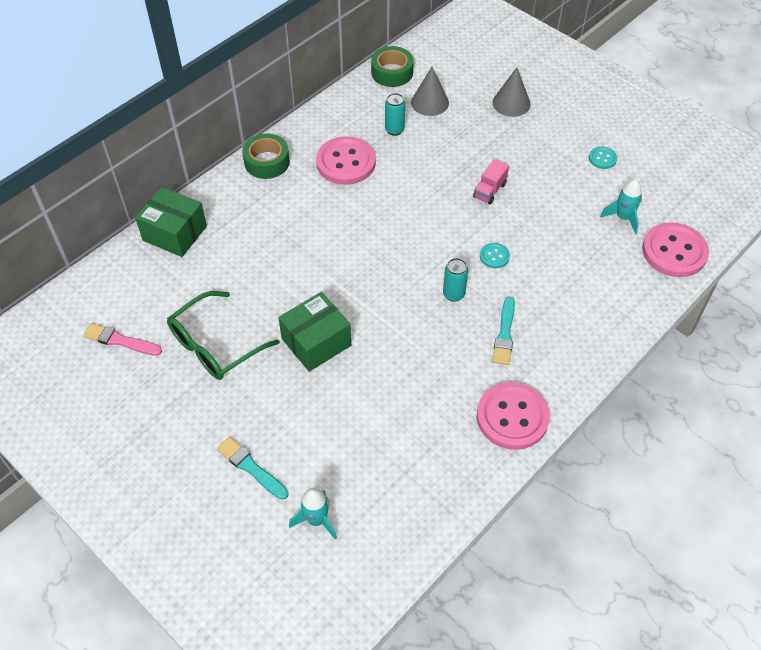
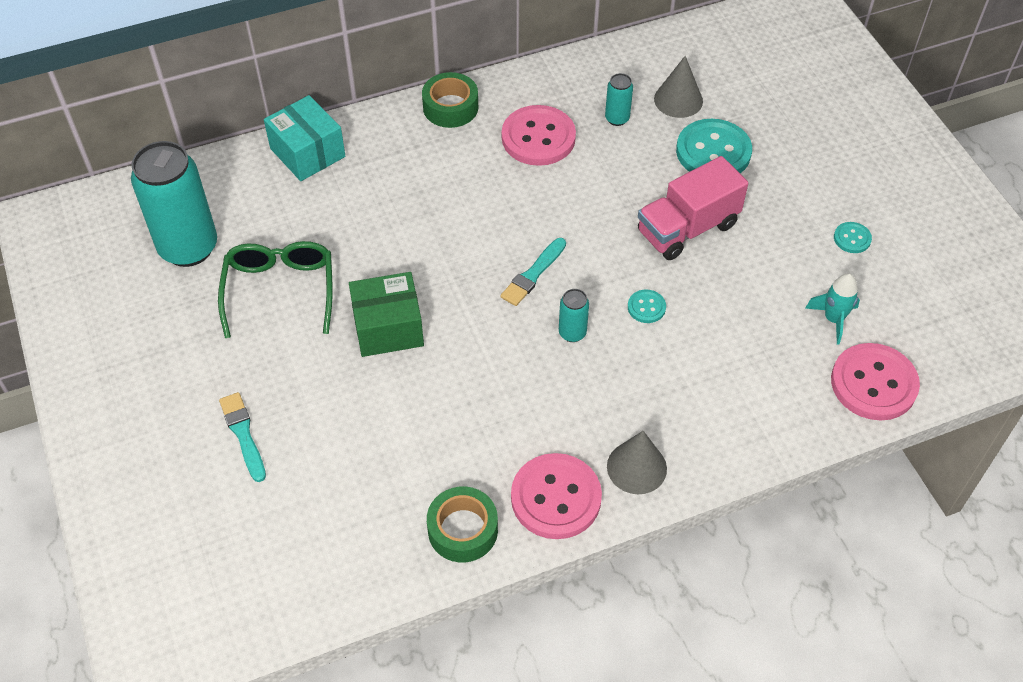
camera: 25 degrees right, 0 degrees up
pink brush [83,323,162,356] -> turquoise can [131,141,217,267]
green box [135,187,207,257] -> turquoise box [264,95,345,181]
green glasses [167,291,280,380] -> green glasses turned 105 degrees clockwise [218,241,333,338]
turquoise rocket [289,488,337,540] -> none
green tape [371,46,414,87] -> green tape moved to [427,486,498,562]
pink truck [473,159,509,204] -> pink truck [638,156,748,260], size x1.94
grey cone [492,67,531,117] -> grey cone moved to [607,431,667,494]
turquoise brush [492,296,515,365] -> turquoise brush moved to [500,238,566,306]
none -> turquoise button [676,119,752,173]

